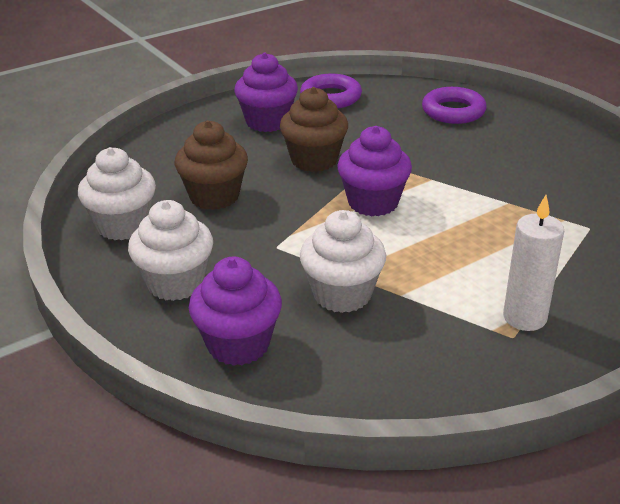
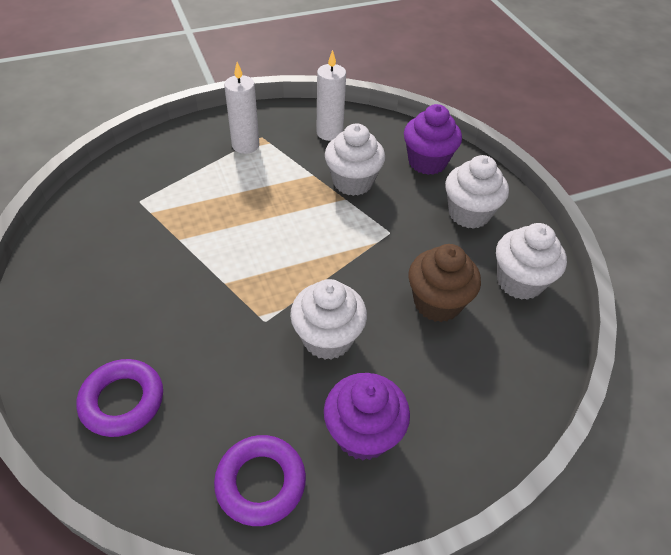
camera: 170 degrees left, 15 degrees up
brown cupcake [280,87,348,172] -> white cupcake [290,279,367,360]
purple cupcake [337,126,412,216] -> none
none -> white candle [316,50,346,141]

